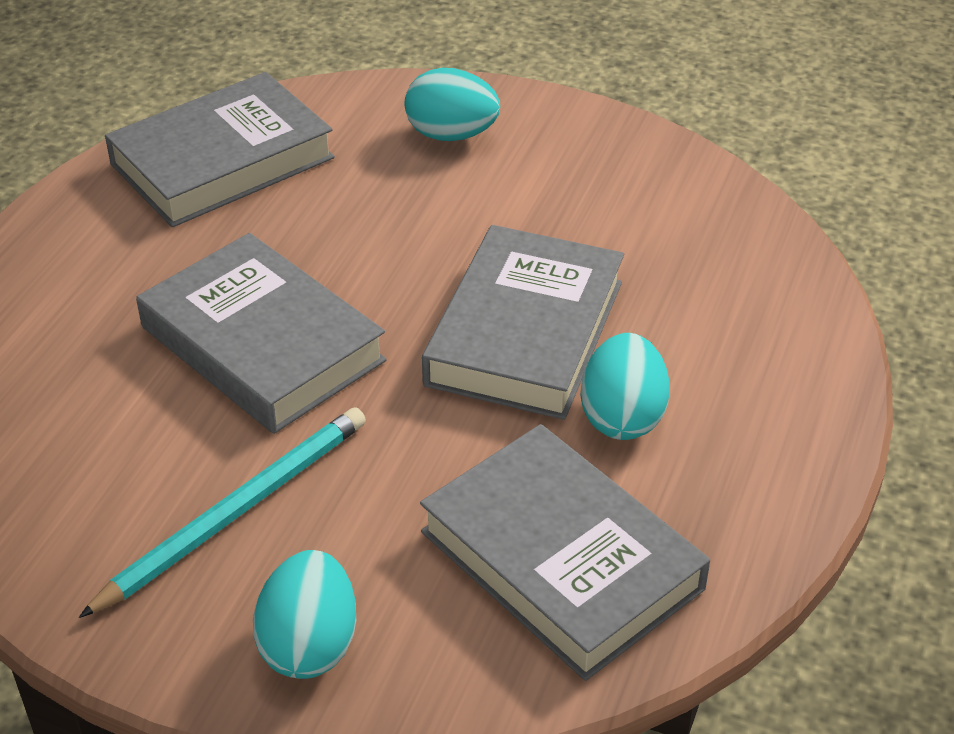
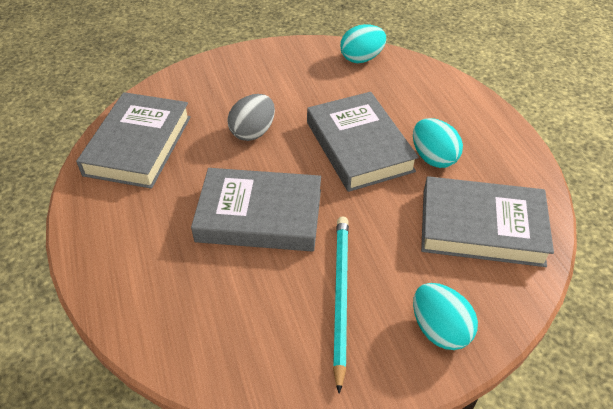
camera: 40 degrees left, 5 degrees up
turquoise egg [405,68,500,141] -> turquoise egg moved to [340,24,386,63]
none -> grey egg [227,94,275,141]

